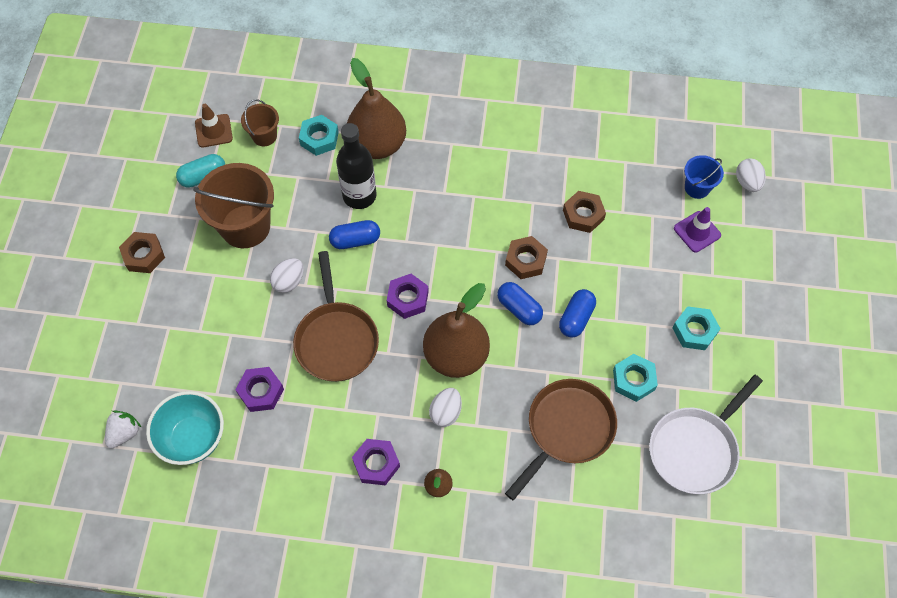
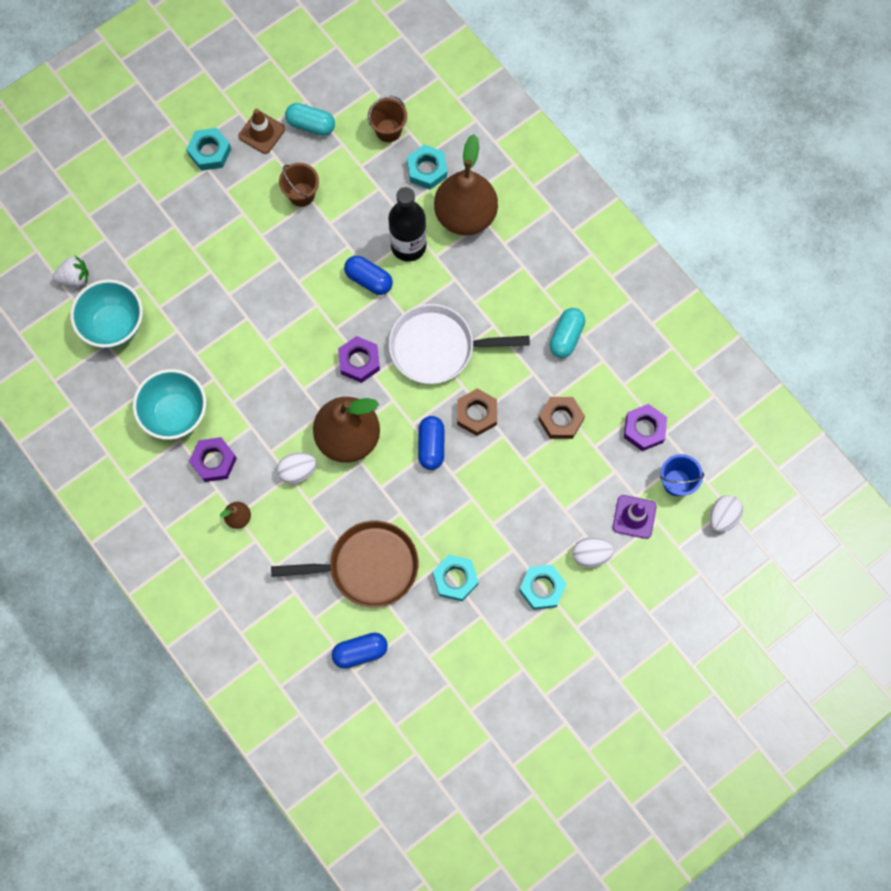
camera: 45 degrees right, 10 degrees up
brown nut [119,232,165,273] -> turquoise nut [186,128,231,171]
brown bucket [193,163,274,248] -> brown bucket [279,163,319,207], size x0.52
brown traffic cone [195,104,233,148] -> brown traffic cone moved to [238,109,285,154]
purple nut [235,367,284,412] -> purple nut moved to [624,404,667,451]
white egg [270,258,304,293] -> white egg moved to [573,537,614,568]
brown pan [293,251,379,382] -> none
blue capsule [559,289,596,338] -> blue capsule moved to [332,632,388,669]
white pan [649,375,763,494] -> white pan moved to [389,304,530,384]
none -> turquoise bowl [133,369,206,440]
none -> turquoise capsule [549,308,585,358]

